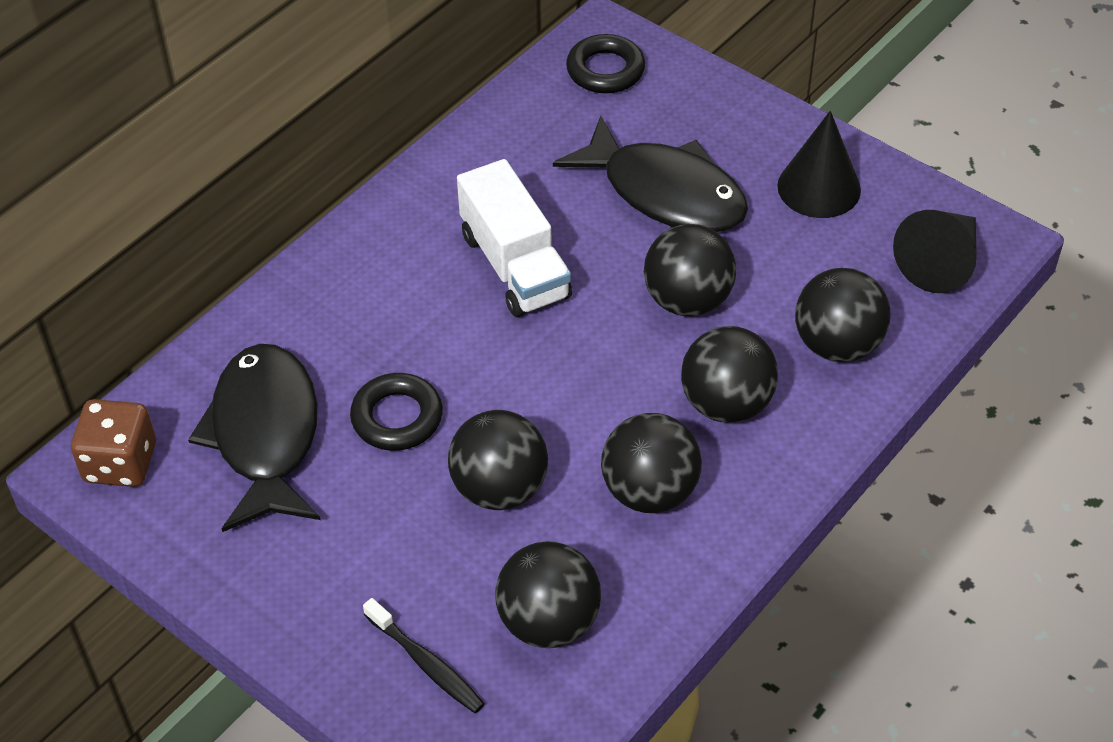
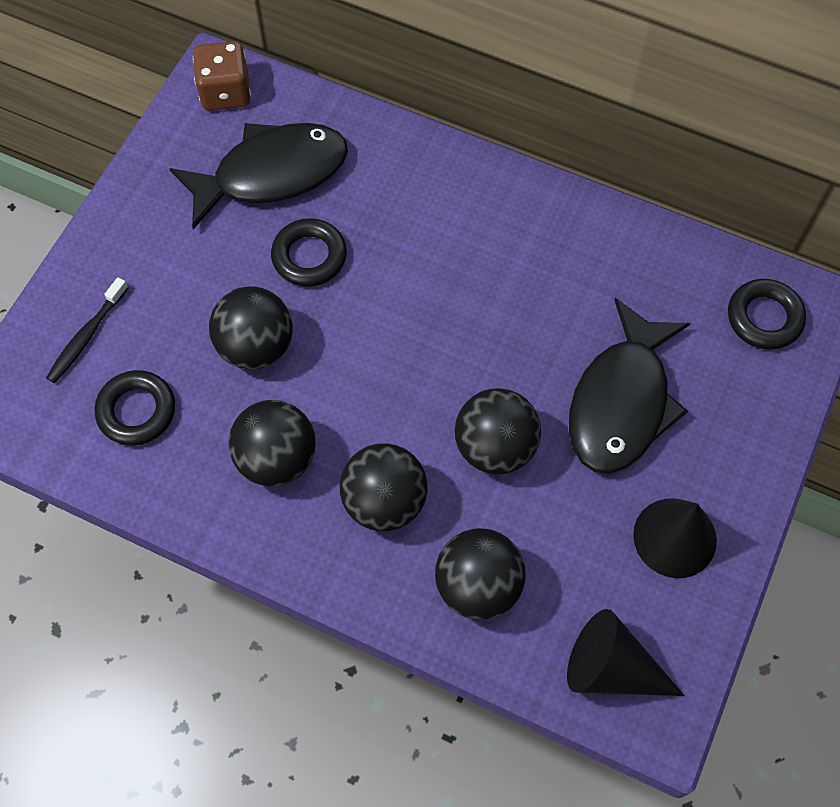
camera: 75 degrees right, 15 degrees up
white truck [457,159,572,317] -> none
black ball [495,541,601,648] -> black ring [95,370,175,445]

